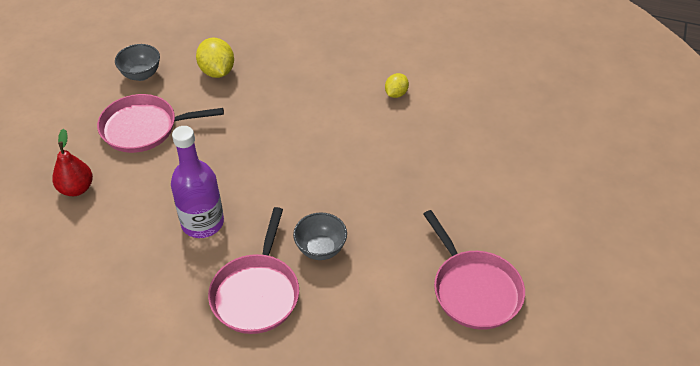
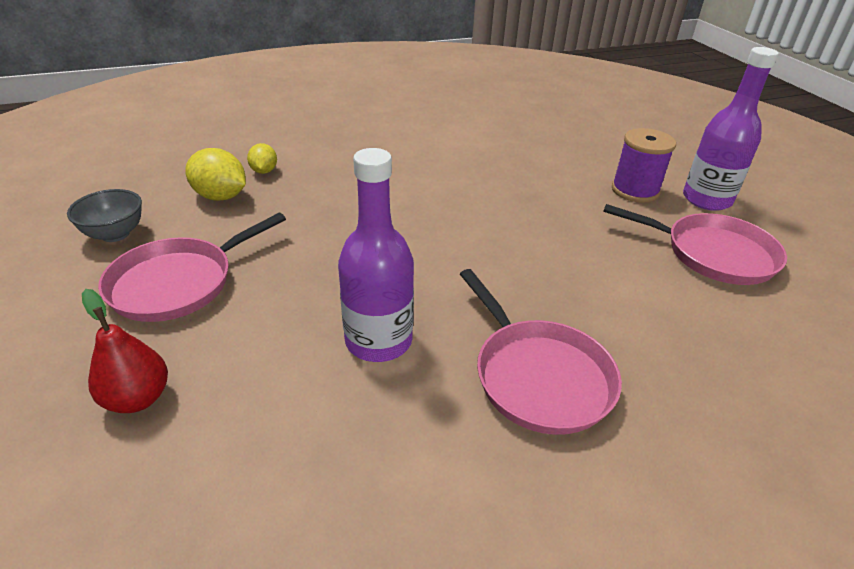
camera: 40 degrees left, 10 degrees down
grey bowl [293,212,347,260] -> none
yellow lemon [385,73,409,98] -> yellow lemon moved to [247,143,277,174]
none -> purple spool [612,128,676,203]
none -> purple bottle [683,47,779,211]

